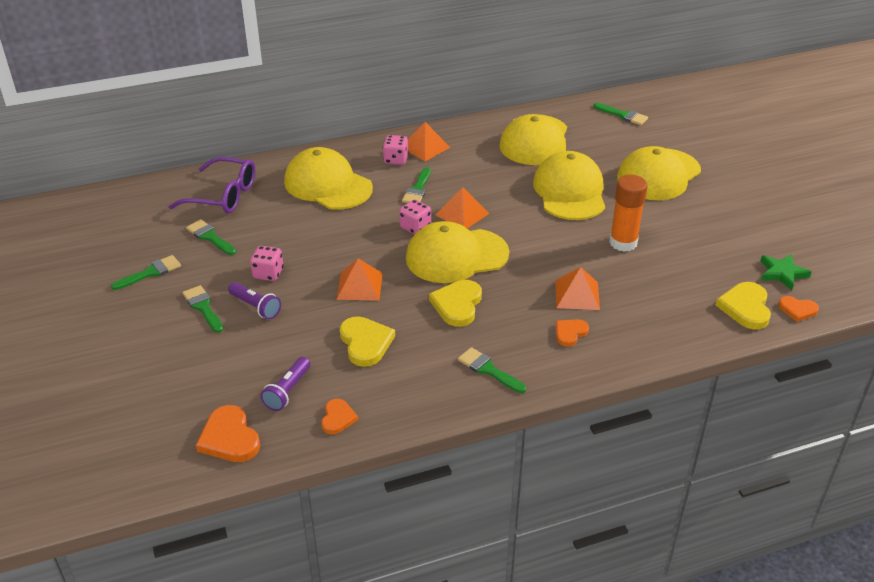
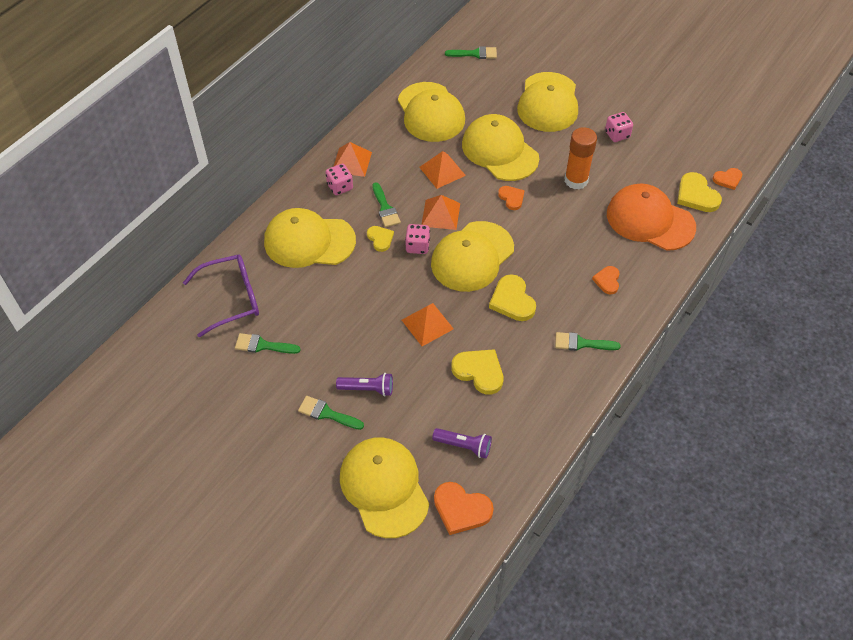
camera: 35 degrees left, 15 degrees up
green brush [111,255,181,290] -> none
pink dice [250,246,284,281] -> pink dice moved to [605,112,633,142]
purple flashlight [260,357,310,411] -> purple flashlight turned 60 degrees counterclockwise [432,428,492,458]
orange heart [321,399,358,434] -> orange heart moved to [498,186,525,210]
orange pyramid [555,267,600,310] -> orange pyramid moved to [419,151,466,189]
green star [761,254,811,290] -> none
none -> yellow cap [340,437,429,538]
none -> yellow heart [367,226,394,252]
none -> orange cap [607,183,696,251]

